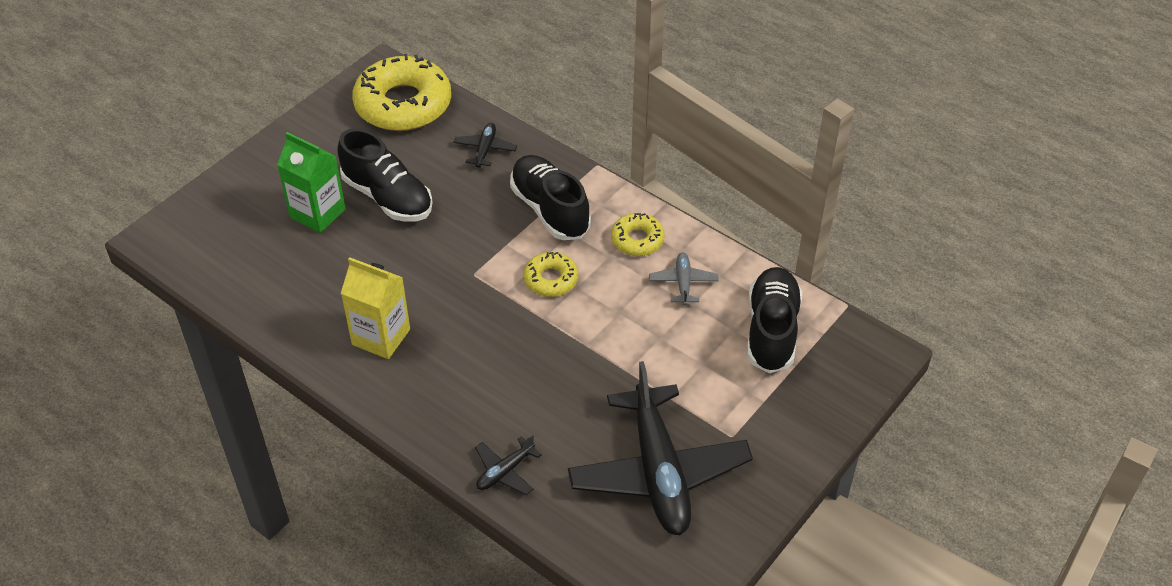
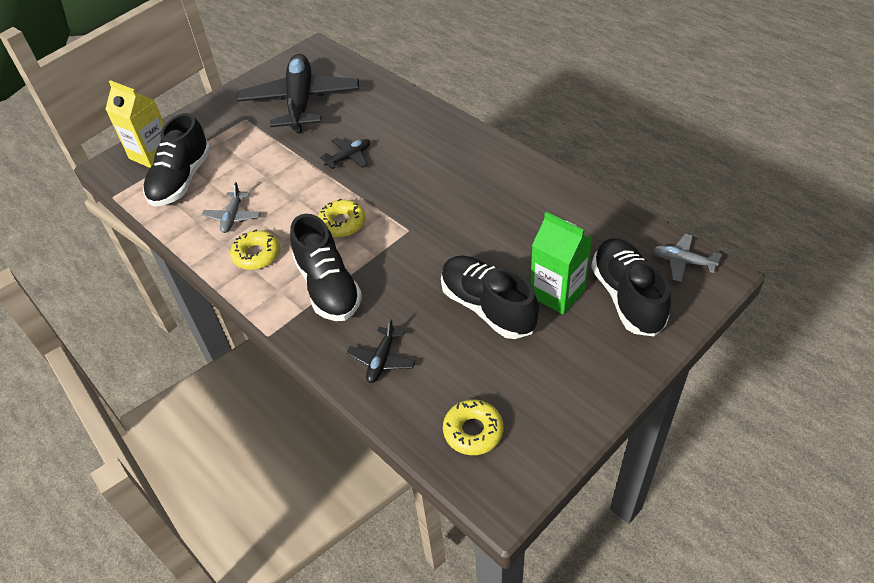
camera: 170 degrees left, 0 degrees up
yellow carton [341,257,410,359] -> yellow carton moved to [105,80,164,168]
yellow donut [352,54,451,131] -> yellow donut [443,399,504,455], size x0.50
black plane [475,434,542,495] -> black plane moved to [320,138,370,169]
none -> black shoe [591,238,671,336]
none -> grey plane [653,234,722,282]

